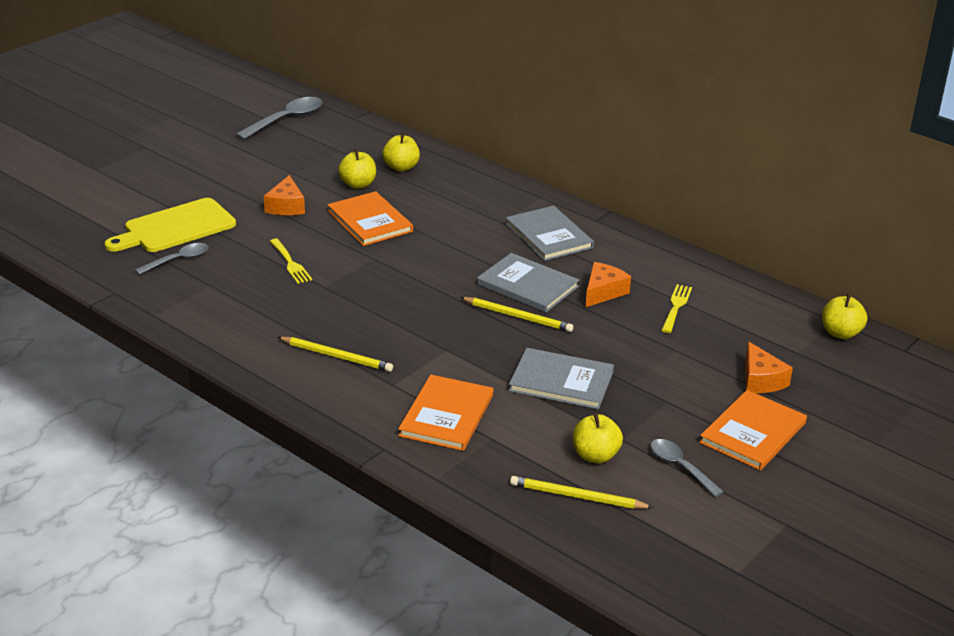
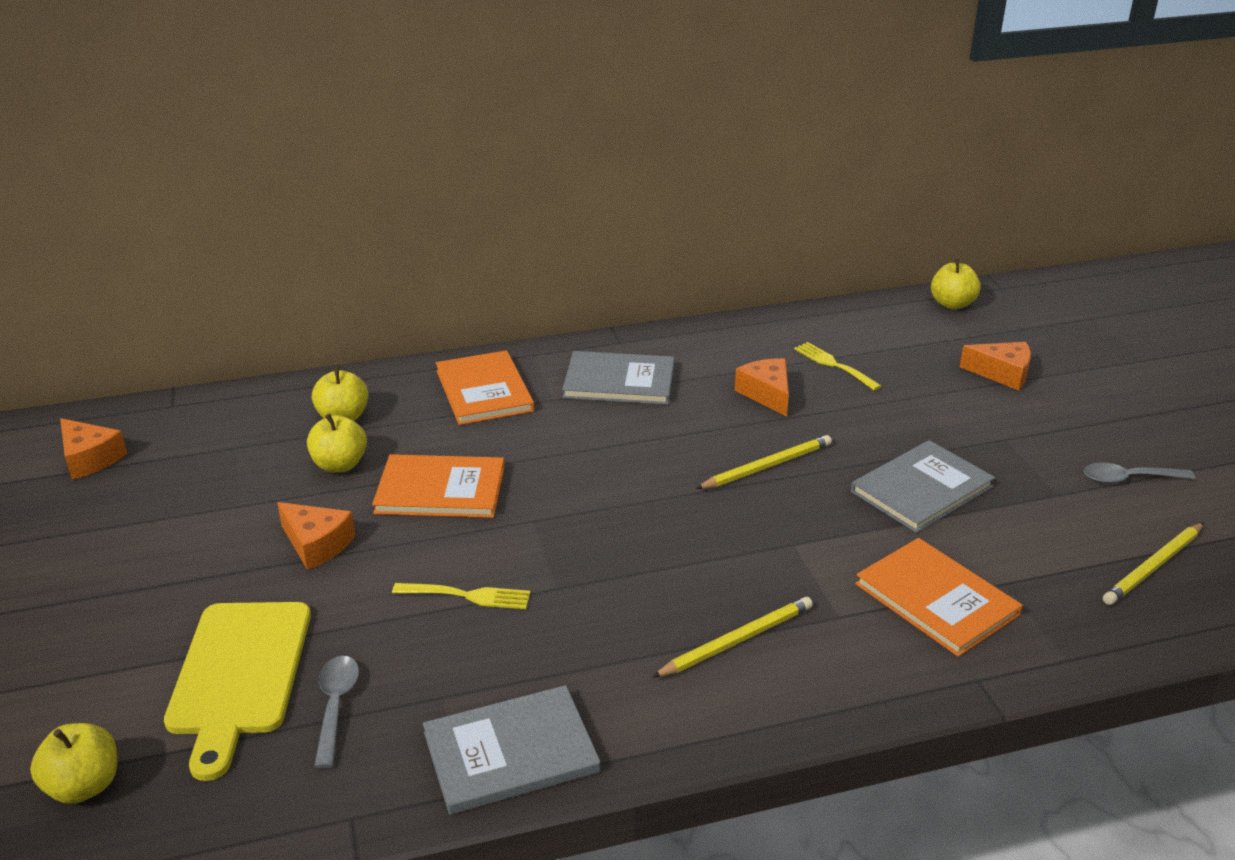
camera: 55 degrees left, 0 degrees up
grey spoon [235,97,323,140] -> orange cheese [60,418,127,479]
grey book [477,253,579,313] -> grey book moved to [423,685,600,815]
yellow apple [573,413,623,463] -> yellow apple moved to [30,723,117,804]
orange book [699,390,807,471] -> orange book moved to [436,350,535,425]

